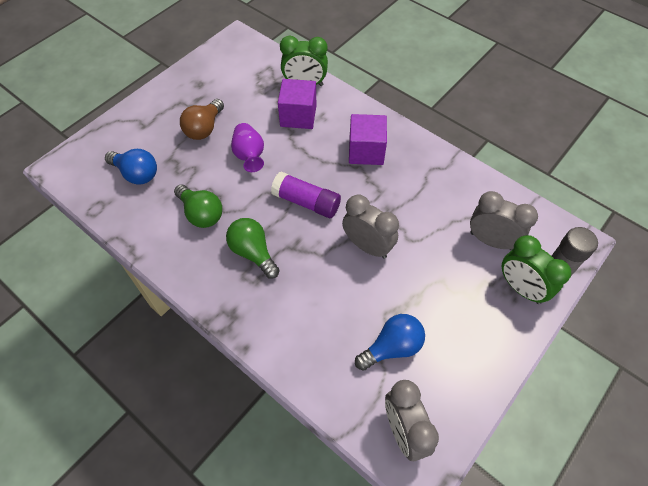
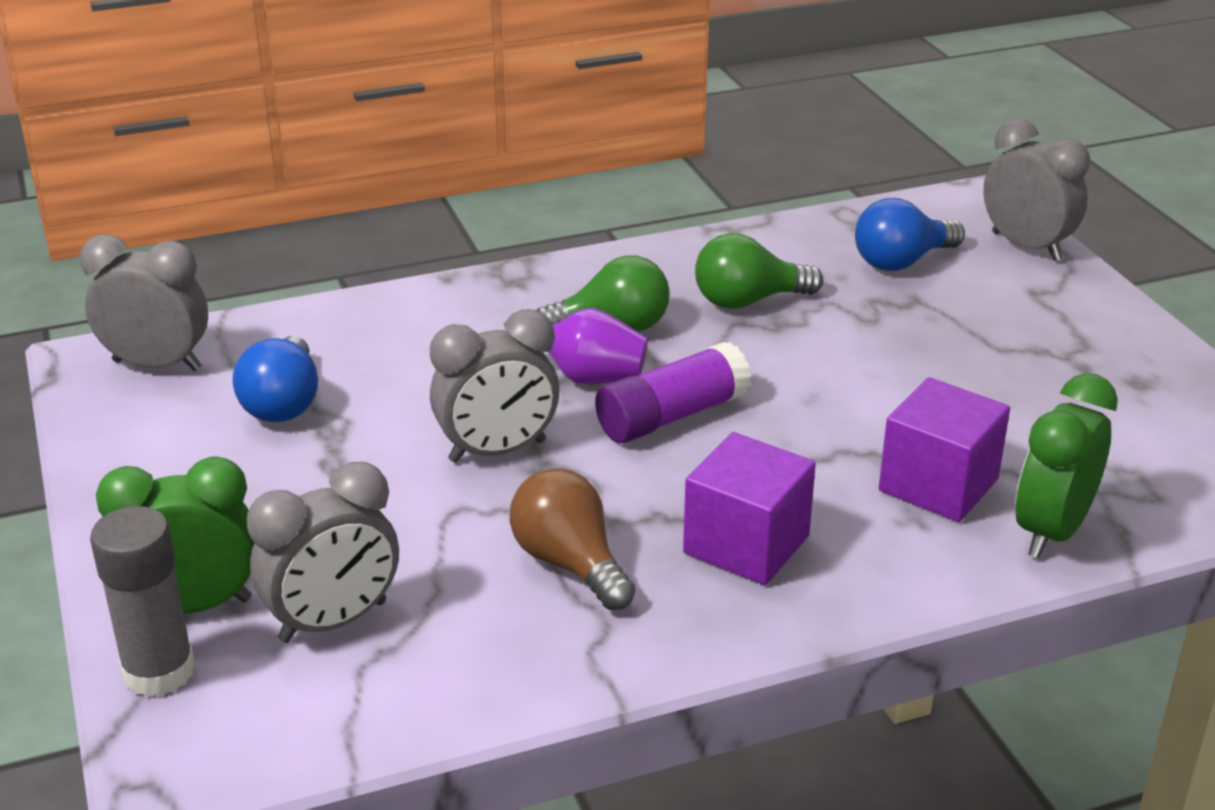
camera: 120 degrees right, 25 degrees down
brown light bulb [180,99,224,140] -> brown light bulb moved to [510,468,635,610]
purple vase [231,123,264,172] -> purple vase moved to [527,308,648,384]
none -> grey clock [983,119,1090,261]

